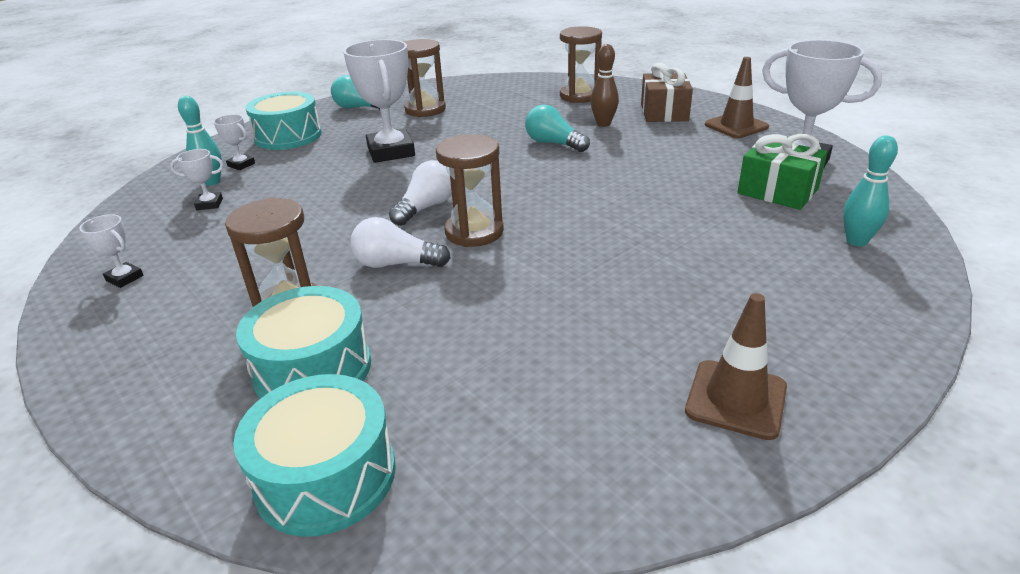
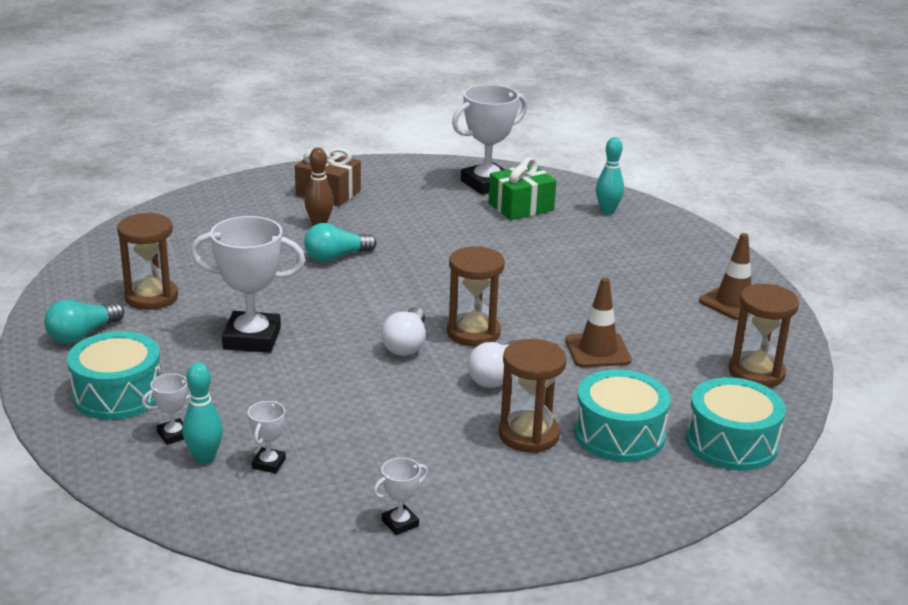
camera: 70 degrees left, 5 degrees down
white light bulb [389,160,452,226] -> white light bulb turned 135 degrees counterclockwise [381,307,426,356]
brown hourglass [560,26,602,103] -> brown hourglass moved to [729,284,799,387]
brown traffic cone [705,57,769,138] -> brown traffic cone moved to [565,277,632,367]

